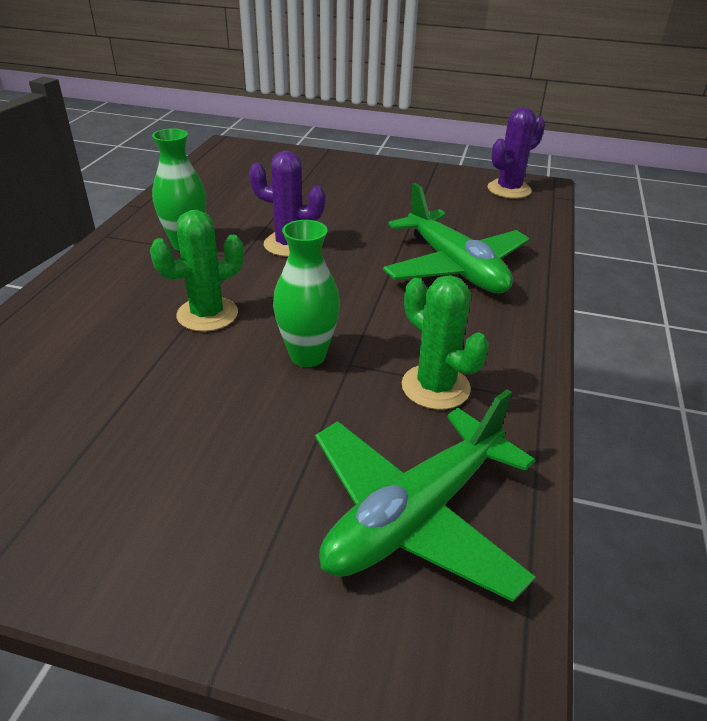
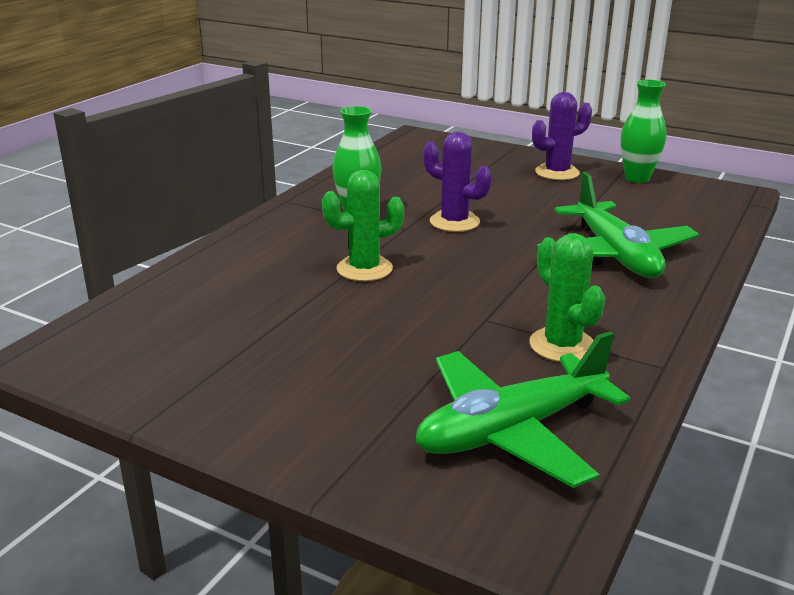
camera: 15 degrees right, 10 degrees down
green vase [273,220,340,367] -> green vase moved to [621,80,667,183]
purple cactus [487,107,545,199] -> purple cactus moved to [532,92,592,180]

